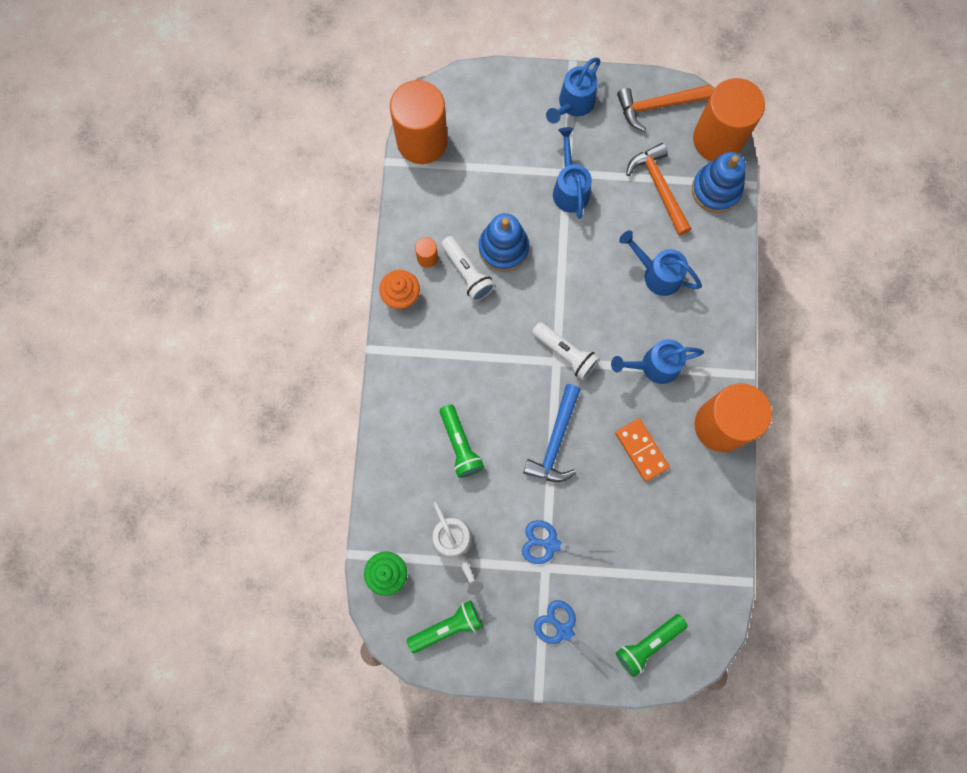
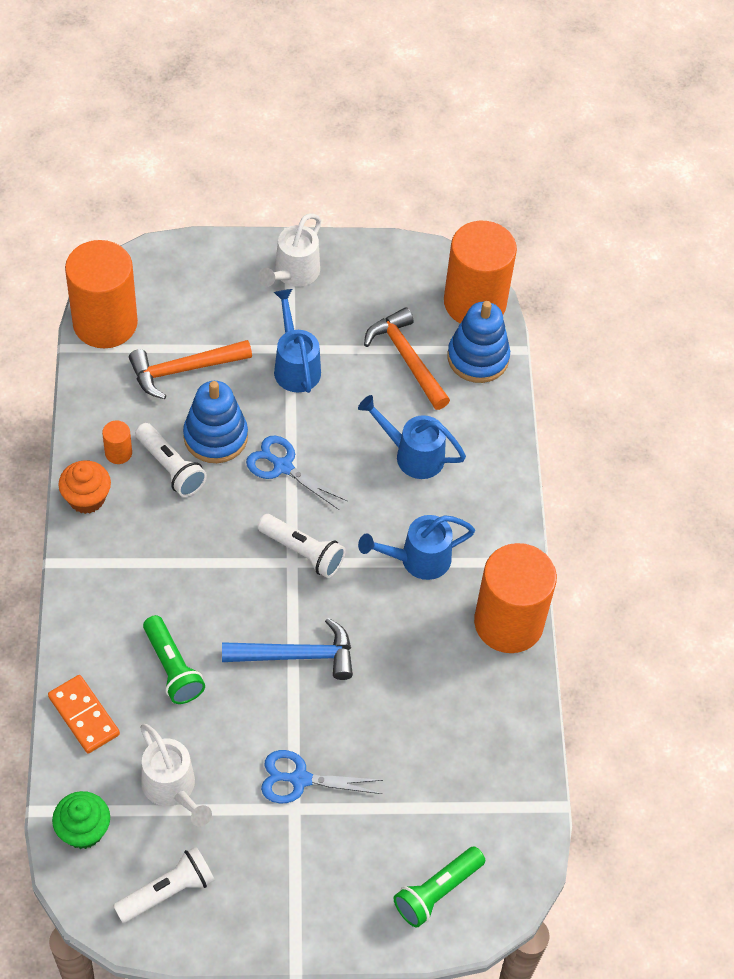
camera: 10 degrees left, 20 degrees down
green flashlight [407,600,483,653] -> white flashlight [113,847,215,923]
blue hammer [523,384,581,482] -> blue hammer turned 105 degrees counterclockwise [222,618,353,680]
blue scissors [534,600,617,678] -> blue scissors moved to [246,436,347,510]
blue watering can [546,58,601,124] -> white watering can [258,214,321,287]
orange domino [615,418,670,482] -> orange domino moved to [48,675,120,754]
orange hammer [617,84,713,131] -> orange hammer moved to [129,340,252,399]

